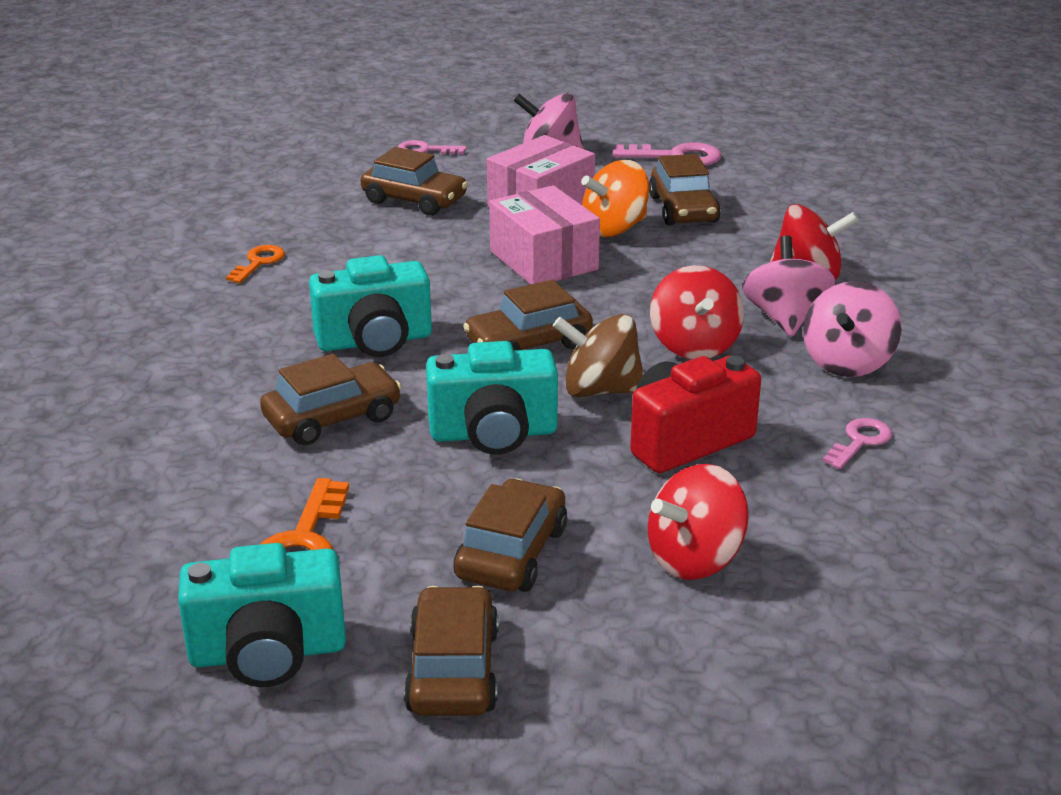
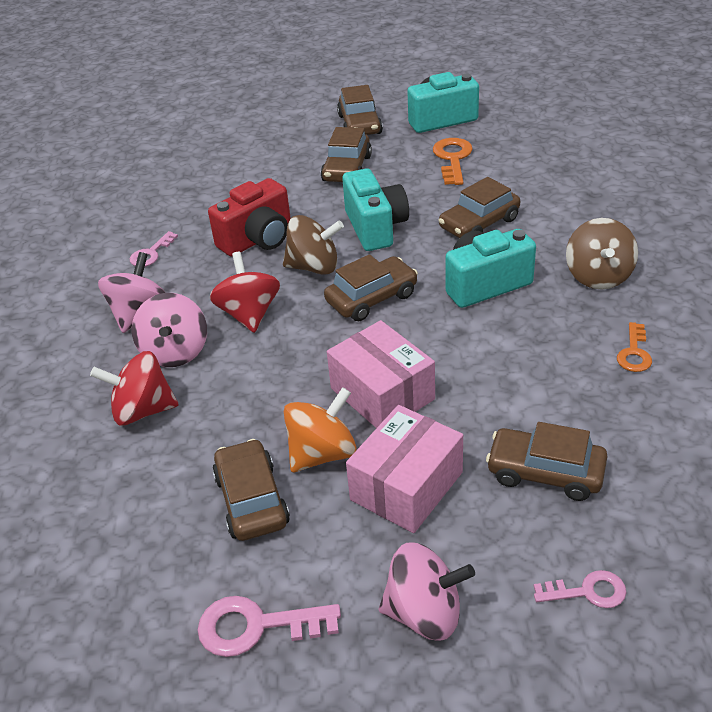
camera: 175 degrees right, 10 degrees up
turquoise camera [426,341,558,455] -> turquoise camera turned 90 degrees clockwise [342,168,409,251]
red spinning top [648,464,749,580] -> none
none -> brown spinning top [566,218,638,289]

